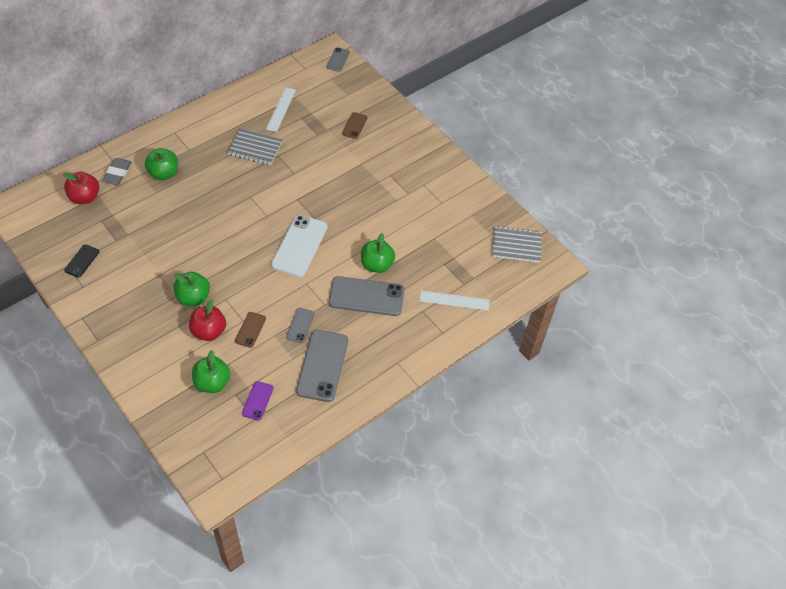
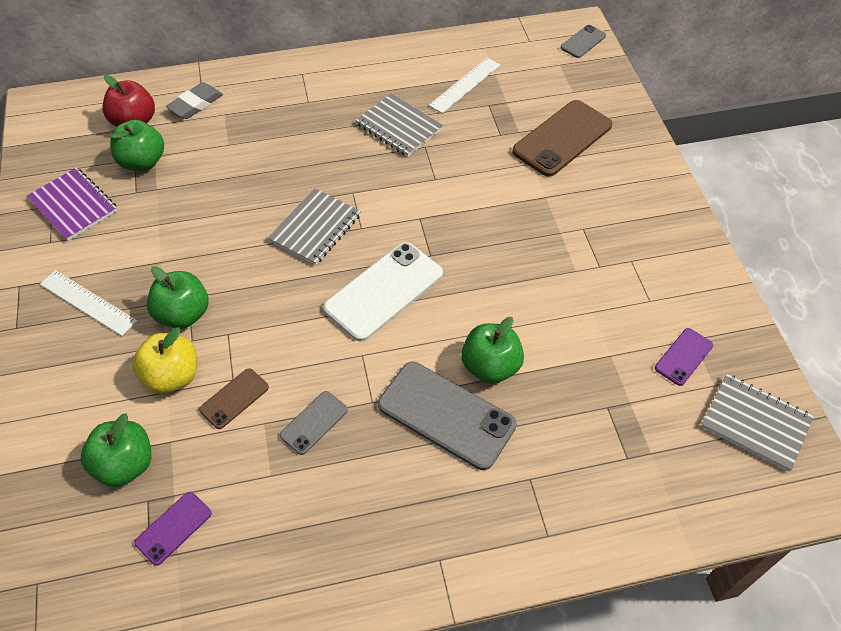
camera: 30 degrees right, 0 degrees up
black phone [64,244,99,278] -> purple notebook [27,167,118,241]
green apple [145,148,178,180] -> green apple moved to [110,120,164,171]
red apple [189,300,226,341] -> yellow apple [132,327,197,394]
grey phone [296,330,348,402] -> none
brown phone [342,112,367,139] -> brown phone [512,100,612,177], size x1.94
white ruler [420,290,490,311] -> white ruler moved to [40,270,137,336]
none -> grey notebook [268,188,361,265]
none -> purple phone [655,328,713,386]

